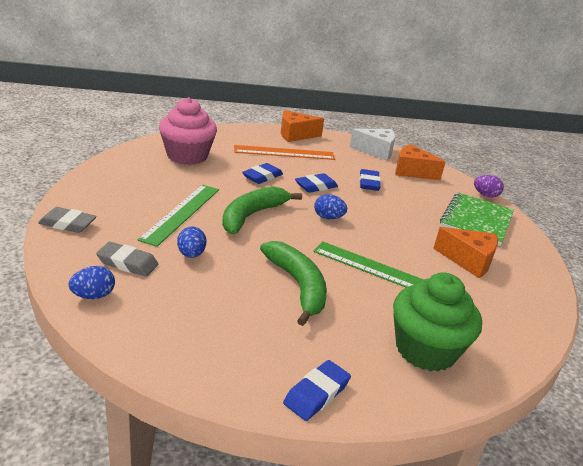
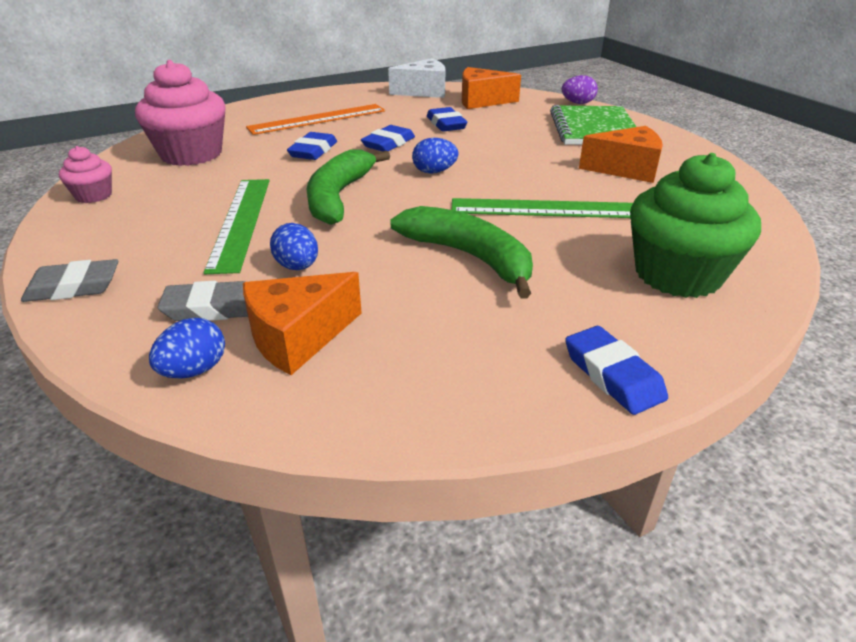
camera: 20 degrees left, 5 degrees up
orange cheese [281,110,324,142] -> orange cheese moved to [243,272,362,375]
blue eraser [283,360,351,421] -> blue eraser turned 45 degrees counterclockwise [565,326,668,415]
none -> pink cupcake [59,146,112,203]

